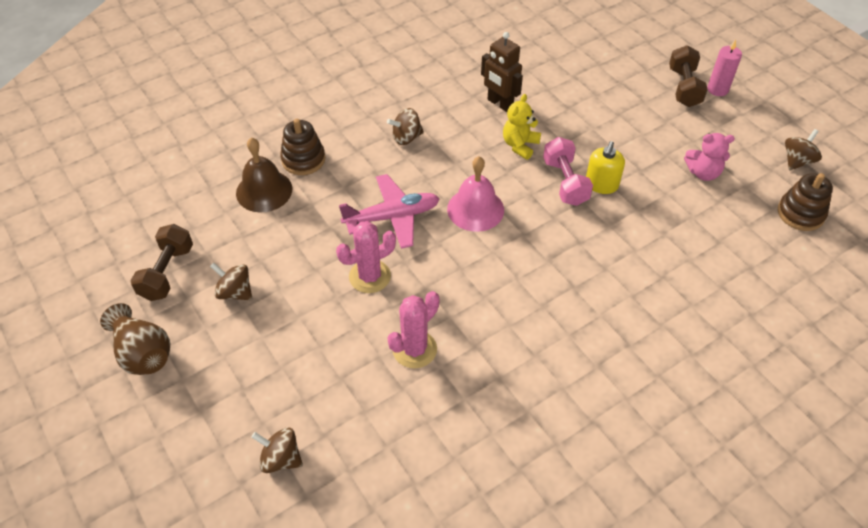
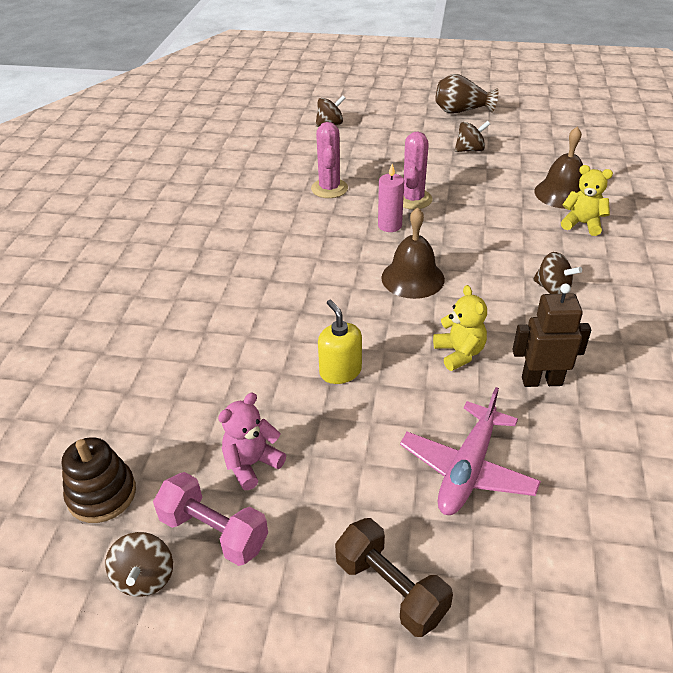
camera: 135 degrees right, 10 degrees down
brown dumbbell [131,224,193,301] -> none
brown stacking toy [280,119,325,175] -> yellow teddy bear [561,165,613,236]
pink plane [339,174,440,249] -> pink plane moved to [400,387,541,515]
brown spinning top [387,108,424,145] -> brown spinning top turned 105 degrees clockwise [533,252,582,294]
pink bell [447,156,504,232] -> brown bell [381,207,445,299]
pink dumbbell [543,137,593,206] -> pink dumbbell moved to [153,472,268,566]
pink candle [707,39,742,96] -> pink candle moved to [378,164,404,232]

